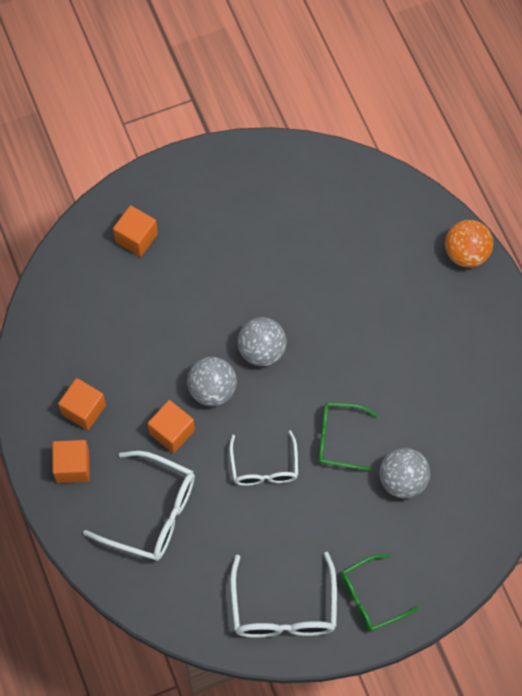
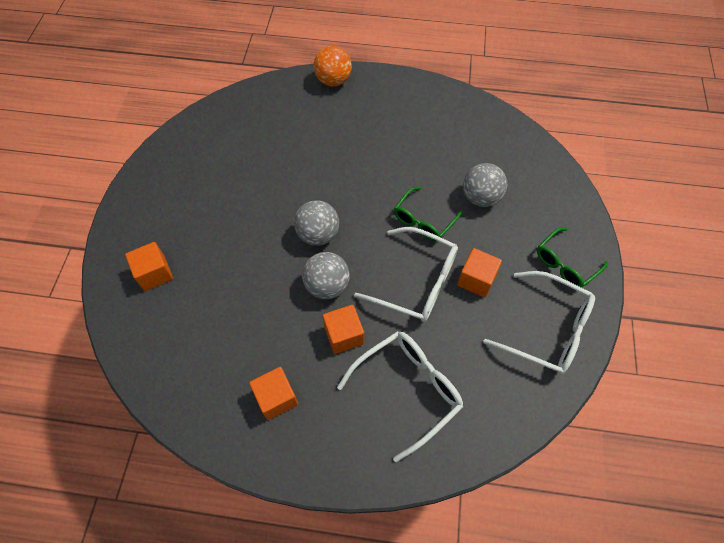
camera: 60 degrees left, 5 degrees down
orange cube [52,440,90,483] -> orange cube moved to [457,248,502,297]
white glasses [229,430,298,486] -> white glasses [354,227,458,322], size x1.51
green glasses [341,554,418,631] -> green glasses turned 45 degrees clockwise [537,227,608,288]

